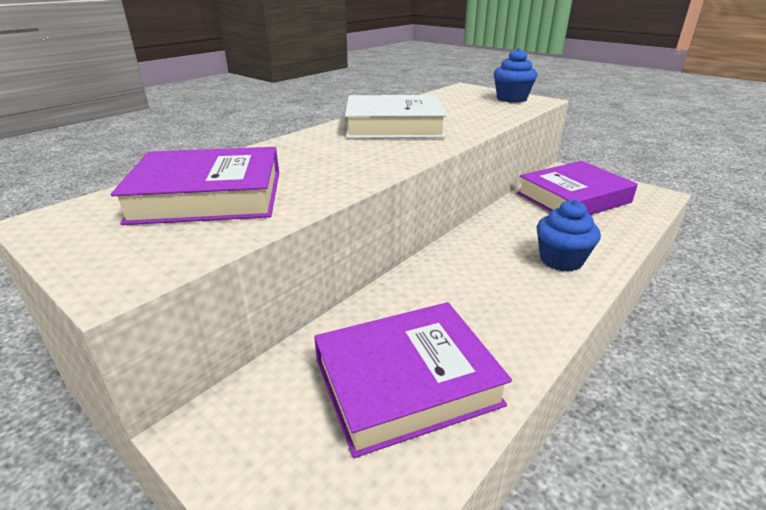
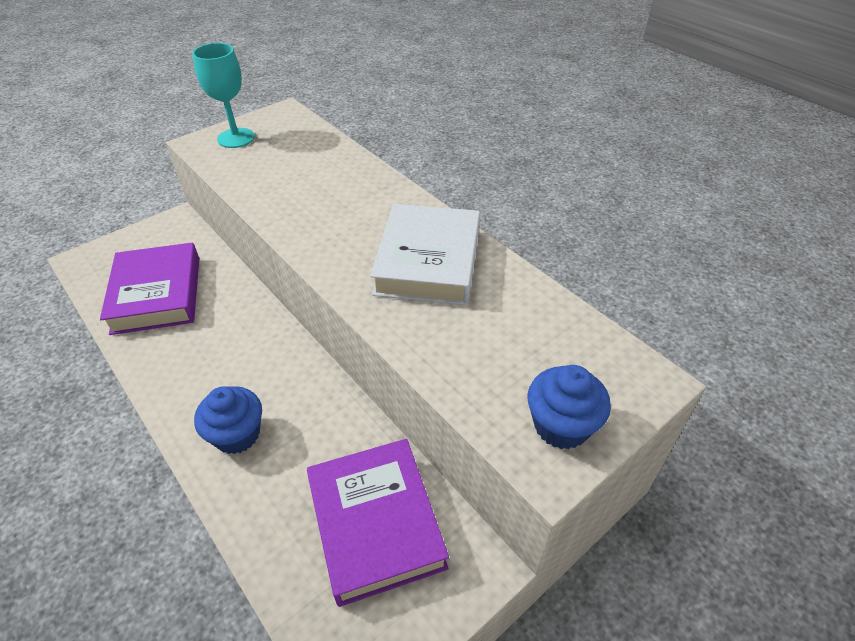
camera: 100 degrees right, 15 degrees up
purple book [111,147,279,225] -> none
none -> turquoise goblet [192,43,255,148]

